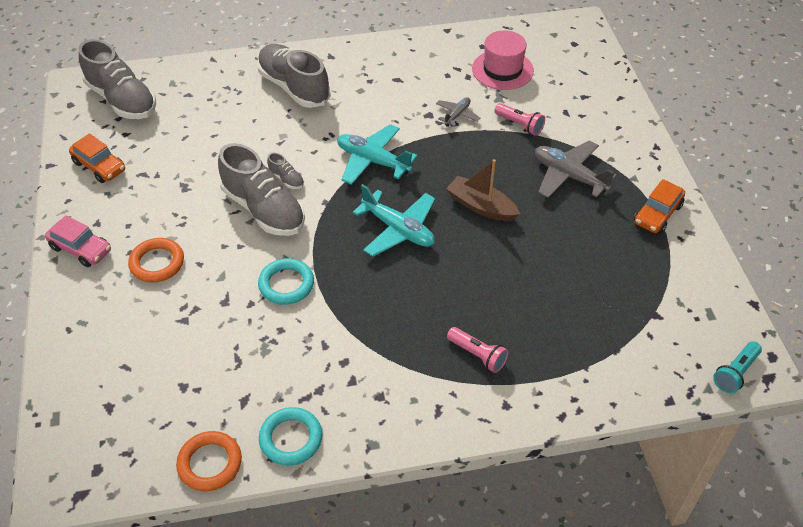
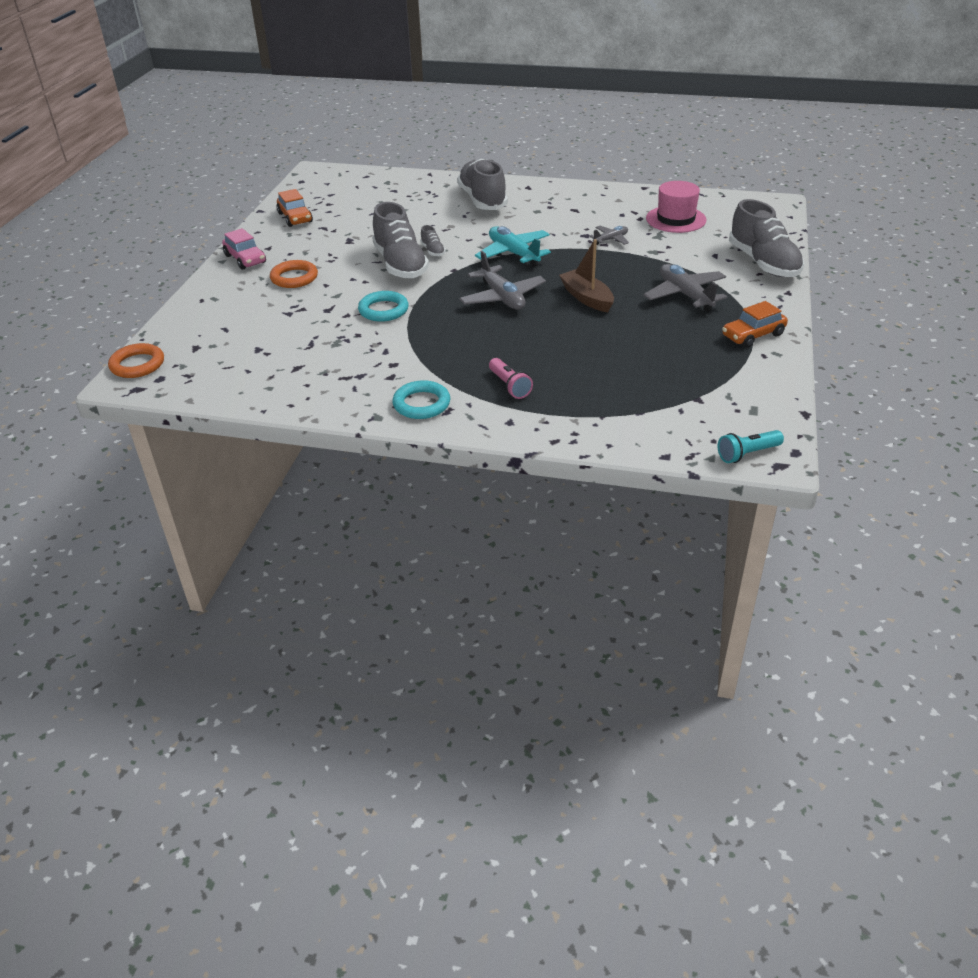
camera: 25 degrees right, 10 degrees down
grey shoe [79,39,156,119] -> grey shoe moved to [729,199,804,277]
orange ring [176,431,242,491] -> orange ring moved to [108,343,164,378]
turquoise ring [259,407,322,465] -> turquoise ring moved to [392,380,450,419]
turquoise plane [353,184,435,257] -> grey plane [459,251,546,310]
pink flashlight [494,103,545,136] -> none

